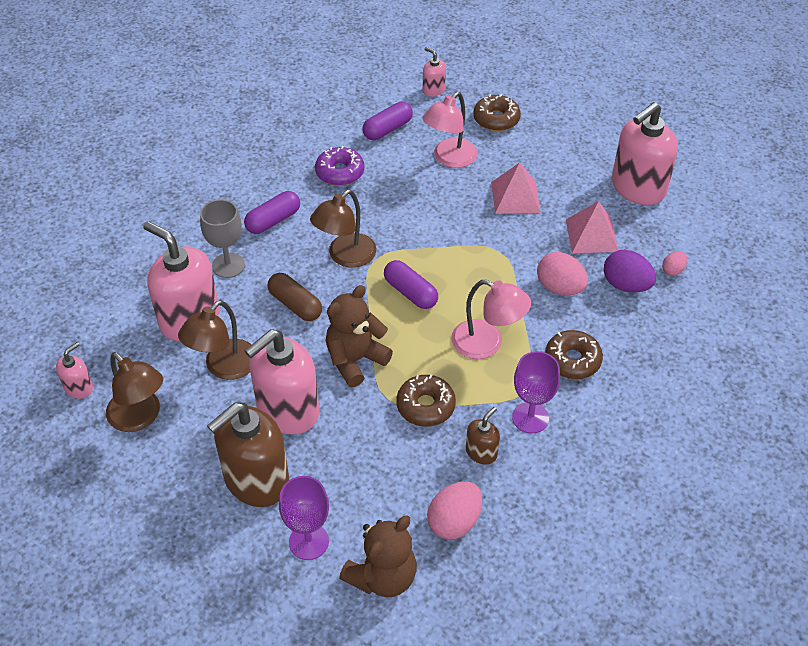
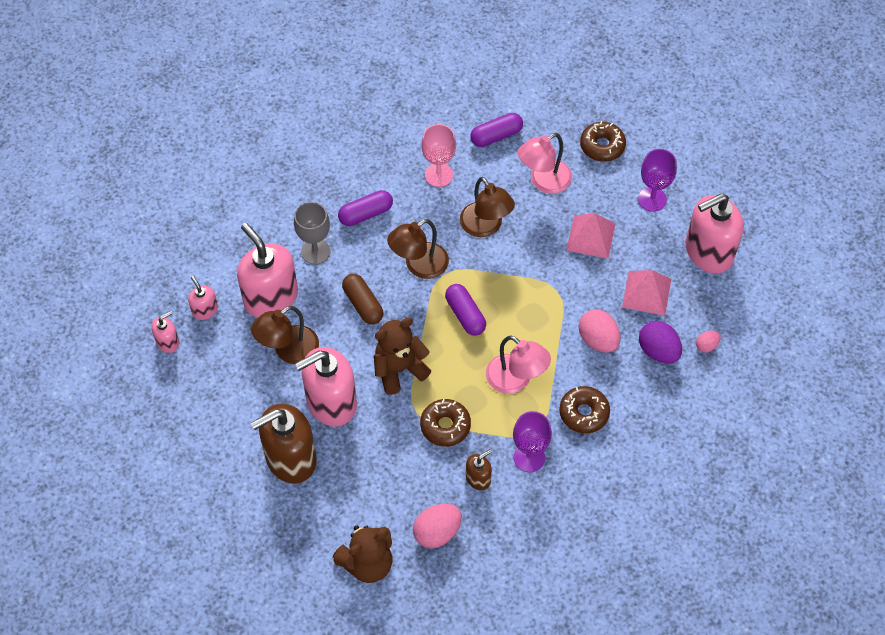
camera: 15 degrees right, 10 degrees up
brown lamp [106,352,163,432] -> brown lamp moved to [460,177,515,237]
purple goblet [279,476,329,560] -> purple goblet moved to [638,149,677,212]
purple donut [315,146,364,186] -> pink goblet [421,124,456,187]
pink soap dispenser [423,47,446,97] -> pink soap dispenser moved to [188,276,218,320]

